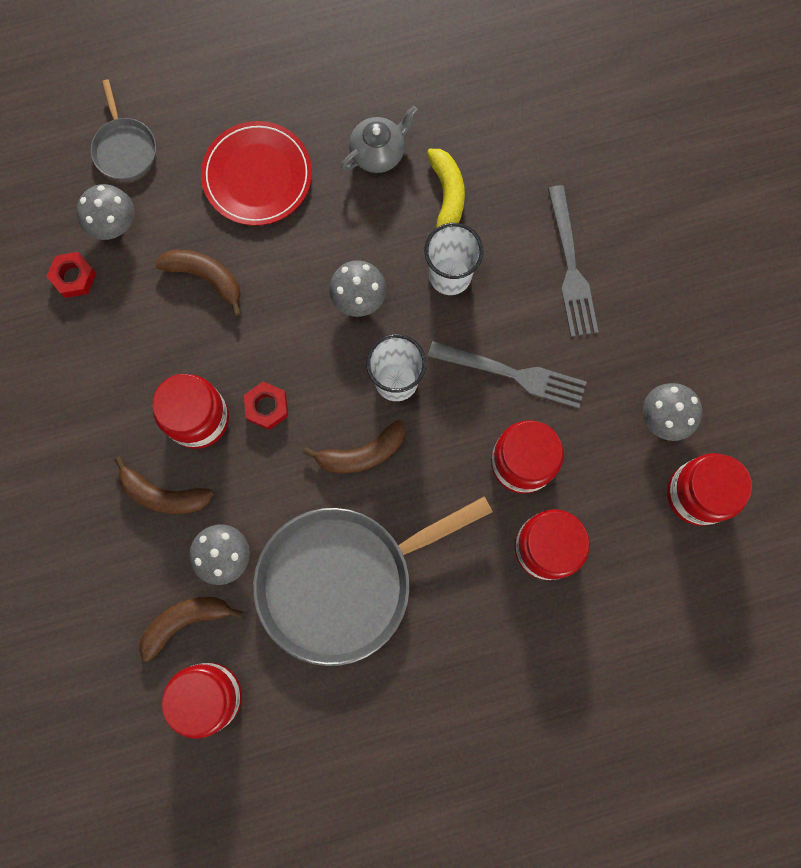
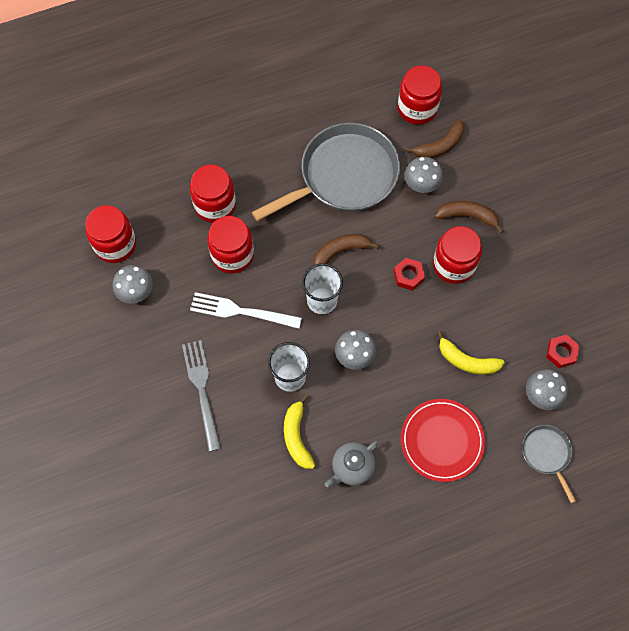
camera: 175 degrees right, 10 degrees down
brown banana [155,250,241,316] -> yellow banana [436,331,505,374]
grey fork [428,341,587,408] -> white fork [190,292,302,329]

